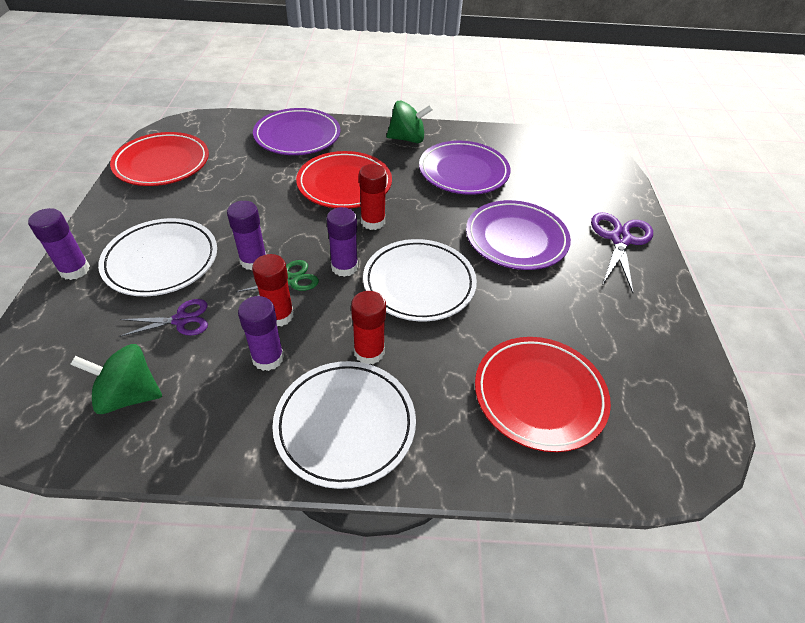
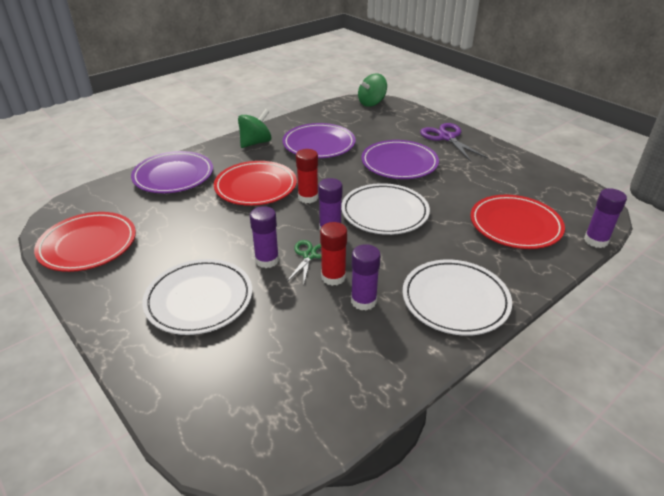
camera: 40 degrees left, 10 degrees down
purple glue stick [28,208,90,280] -> purple glue stick moved to [584,188,627,248]
green spinning top [70,344,162,414] -> green spinning top moved to [358,74,387,107]
purple scissors [118,299,208,337] -> none
red glue stick [351,291,386,364] -> none

